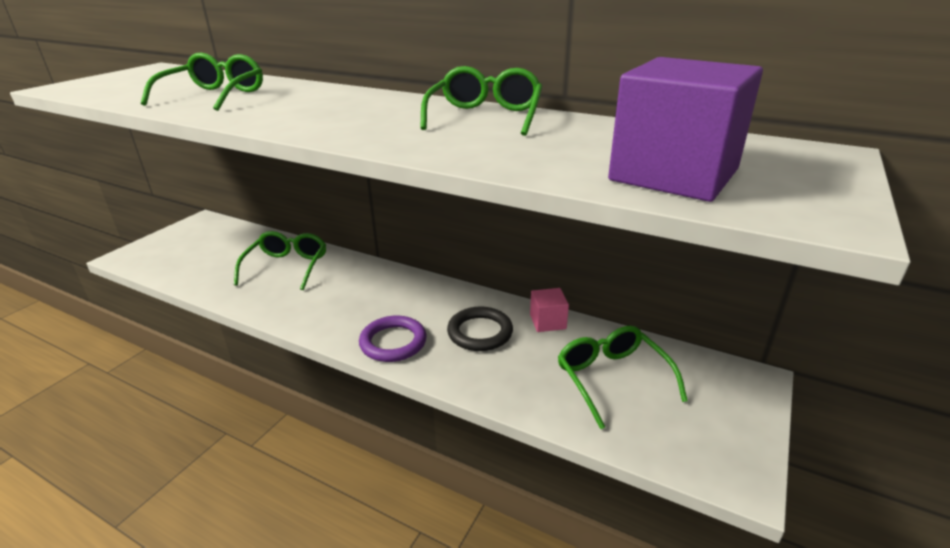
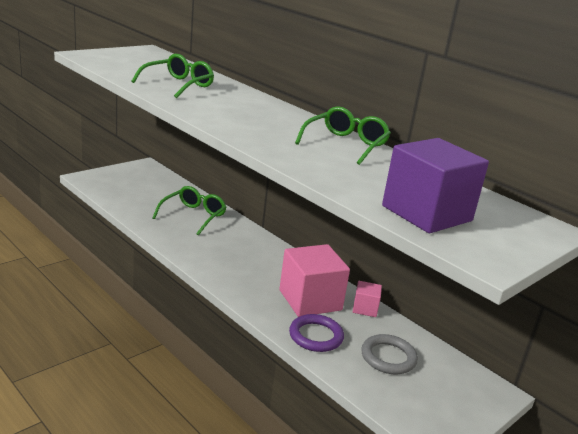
camera: 15 degrees right, 5 degrees down
purple ring [359,315,427,362] -> purple ring moved to [289,314,344,352]
black ring [447,306,513,351] -> pink cube [279,244,350,317]
green glasses [558,326,688,429] -> grey ring [361,334,418,374]

